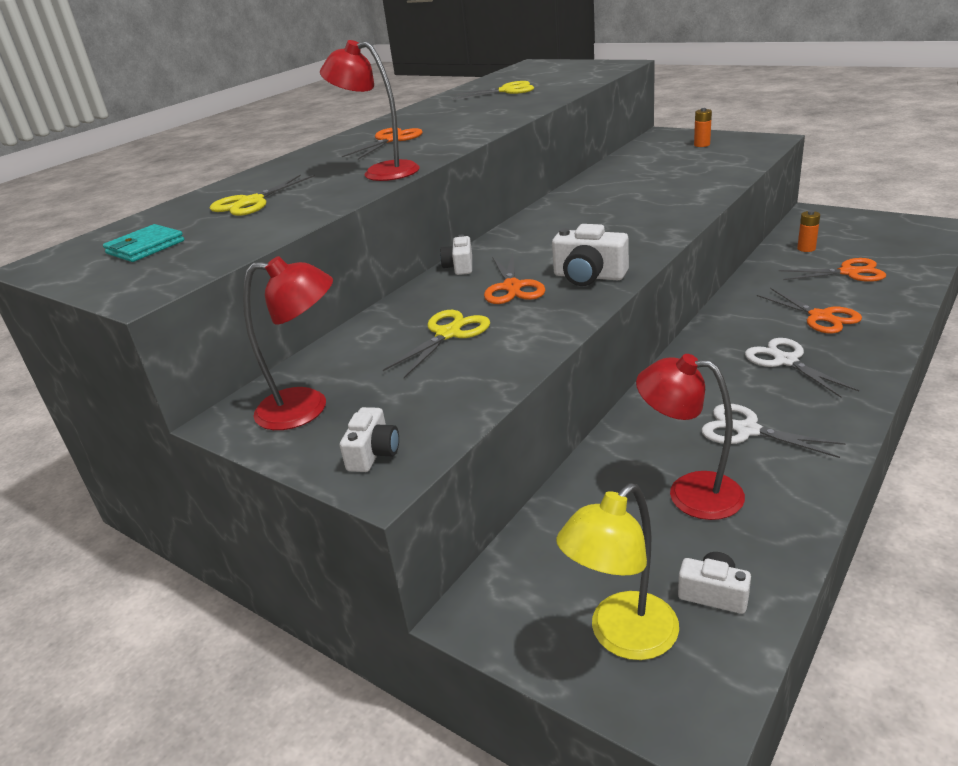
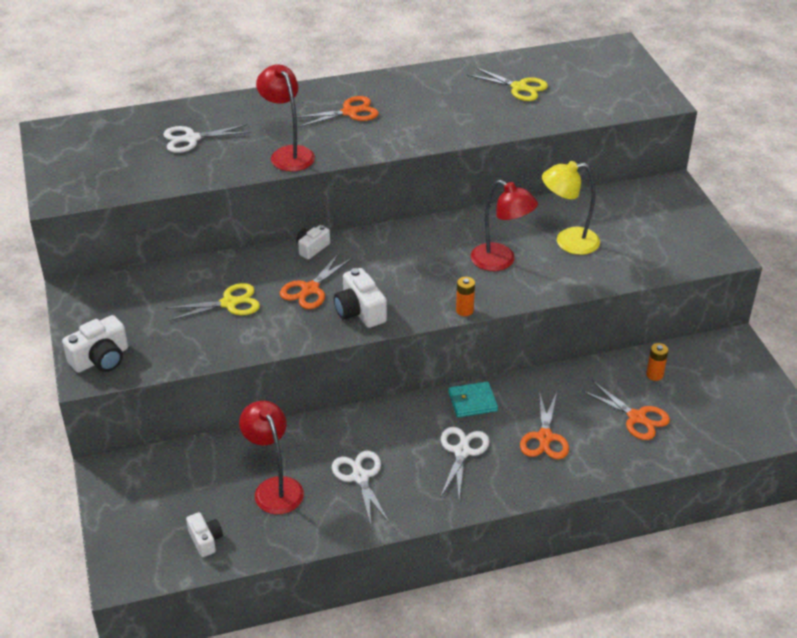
camera: 35 degrees right, 10 degrees up
turquoise wallet [103,224,184,262] -> turquoise wallet moved to [448,381,498,417]
yellow scissors [210,174,315,216] -> white scissors [163,124,251,153]
red lamp [243,256,333,430] -> red lamp moved to [471,180,538,271]
white camera [340,407,399,472] -> white camera [62,315,128,373], size x1.57
yellow lamp [556,483,679,660] -> yellow lamp moved to [542,161,600,255]
orange battery [694,108,712,147] -> orange battery moved to [456,277,475,316]

